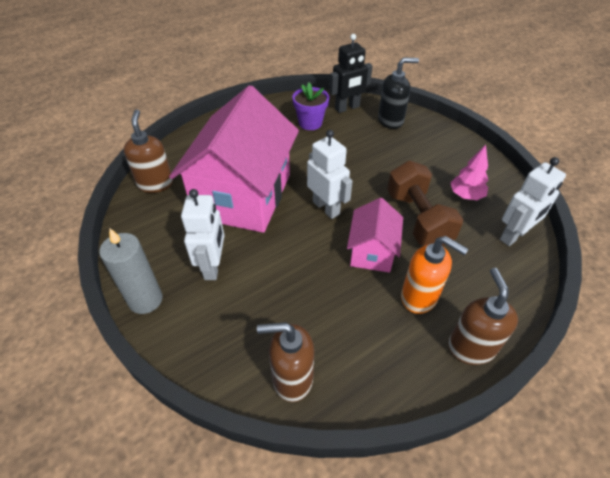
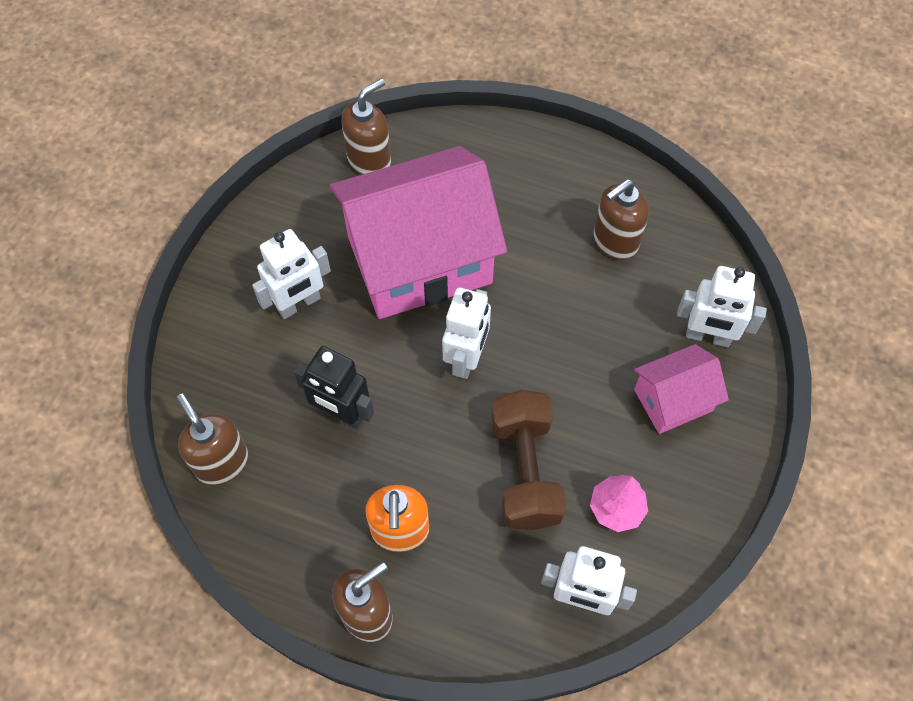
camera: 55 degrees right, 15 degrees up
grey candle [99,228,163,314] -> none
purple flower pot [292,83,329,130] -> brown soap dispenser [593,179,649,260]
black robot [329,34,373,113] -> black robot moved to [293,346,374,429]
pink house [347,198,403,273] -> pink house moved to [634,344,729,434]
black soap dispenser [378,57,419,129] -> white robot [677,266,767,347]
brown dumbbell [387,161,463,246] -> brown dumbbell turned 45 degrees counterclockwise [491,390,567,530]

